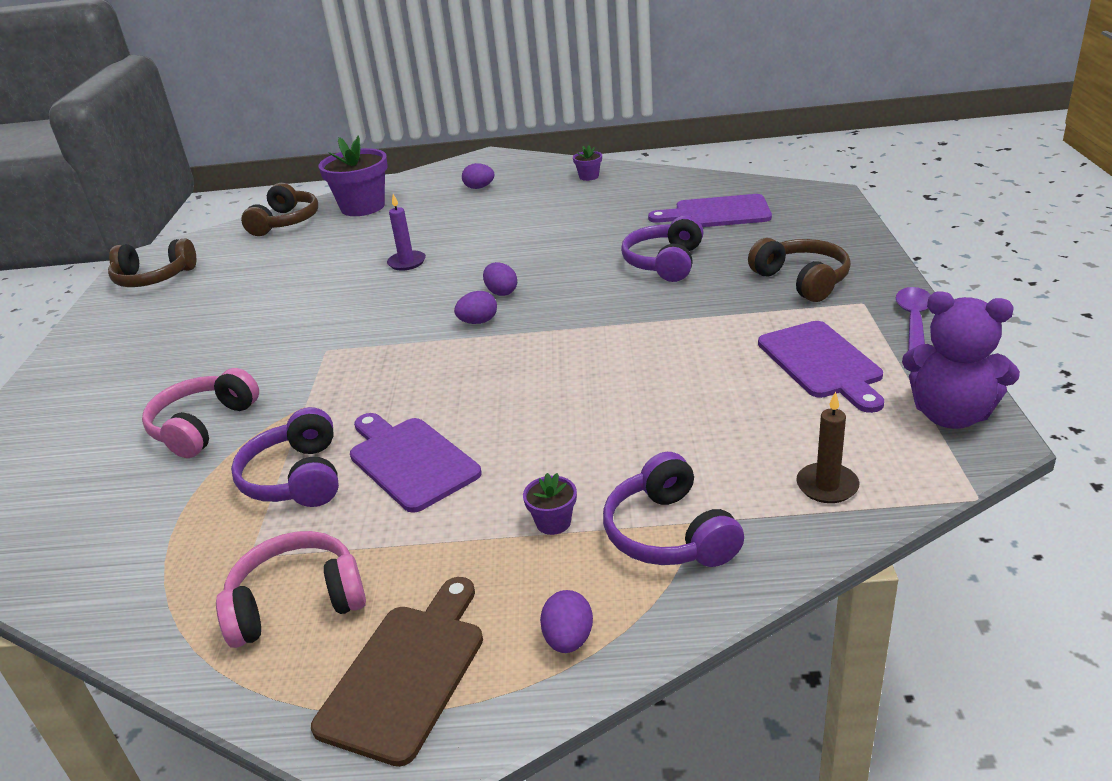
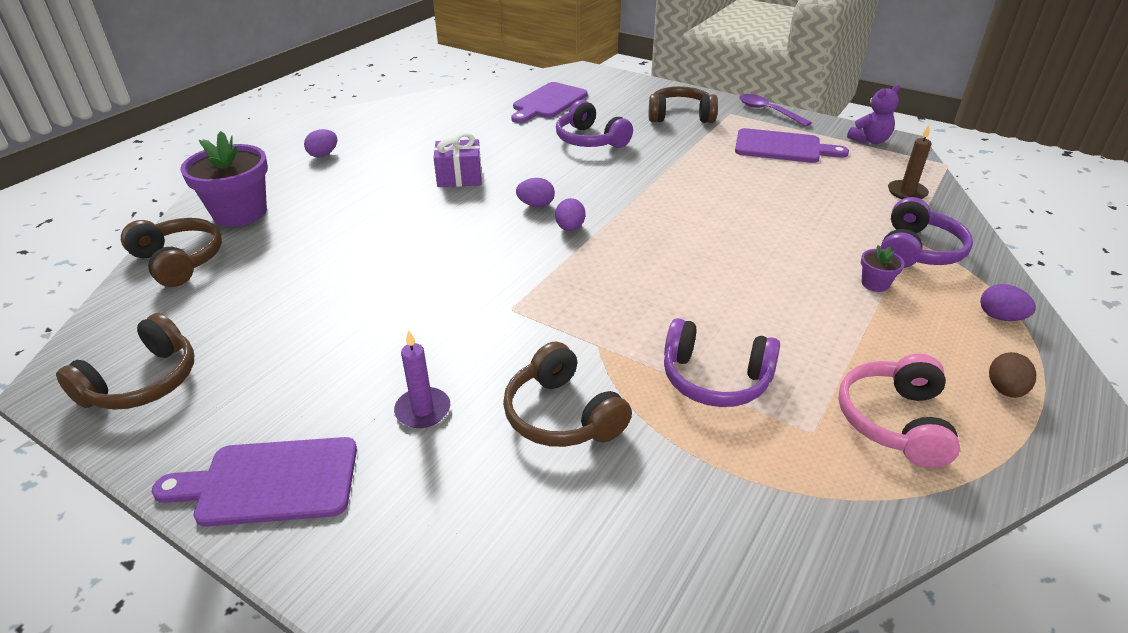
camera: 60 degrees left, 5 degrees up
pink headphones [142,368,259,458] -> brown headphones [503,342,632,447]
brown cutting board [311,577,483,767] -> brown egg [989,352,1036,398]
purple cutting board [350,413,482,513] -> purple cutting board moved to [152,437,357,527]
purple candle [387,194,426,271] -> purple candle moved to [394,330,450,428]
purple flower pot [573,145,602,181] -> none
purple headphones [603,452,744,567] -> purple headphones turned 75 degrees counterclockwise [881,197,973,268]
purple teddy bear [902,291,1020,429] -> purple teddy bear [847,84,900,144], size x0.66
none -> purple gift [434,133,482,187]

